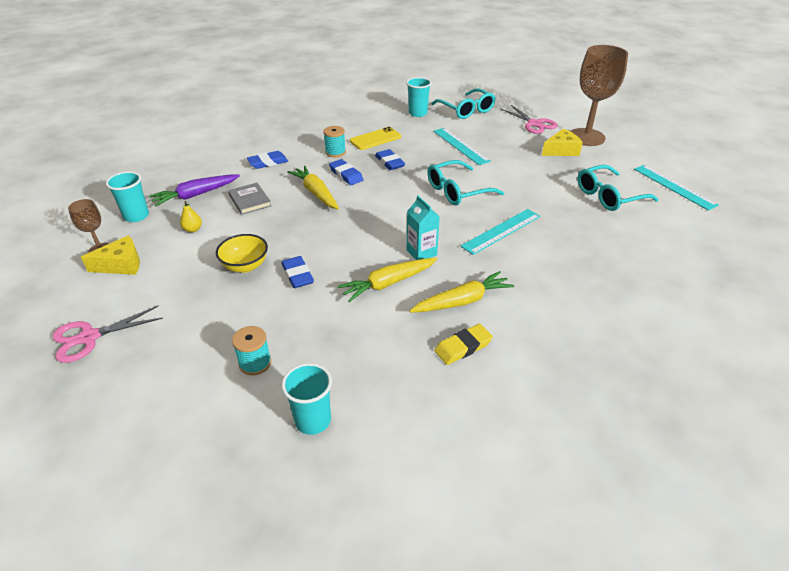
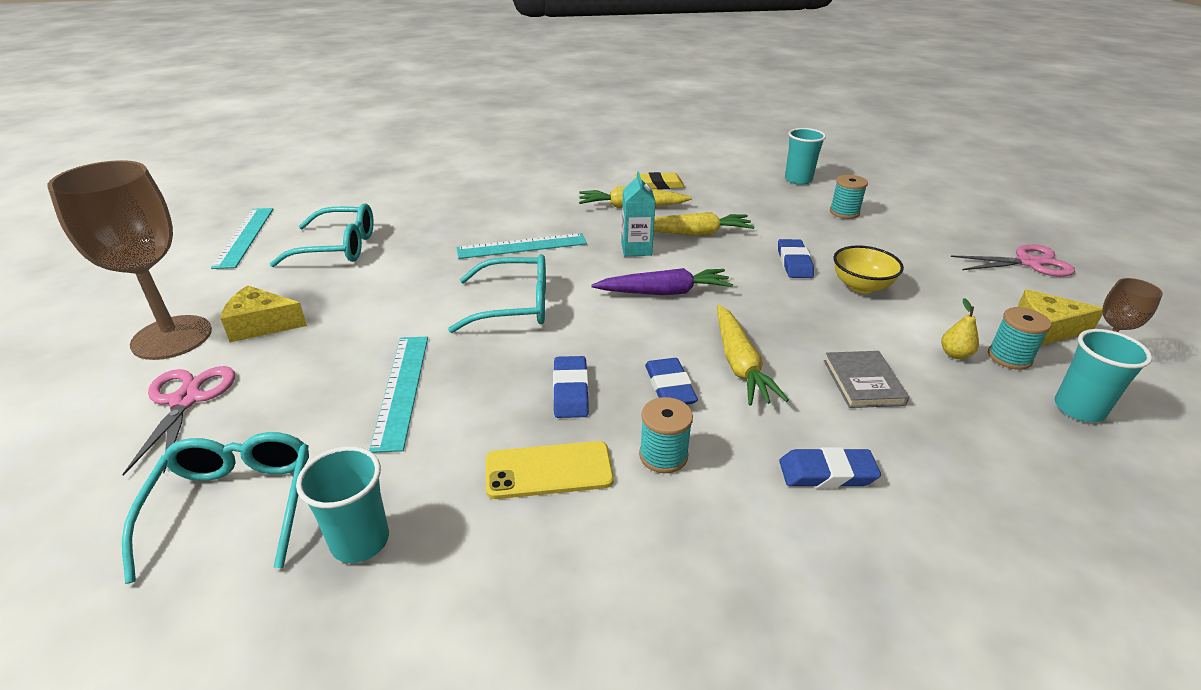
camera: 155 degrees left, 5 degrees down
purple carrot [149,175,240,207] -> purple carrot moved to [591,268,733,295]
none -> turquoise spool [988,307,1051,370]

